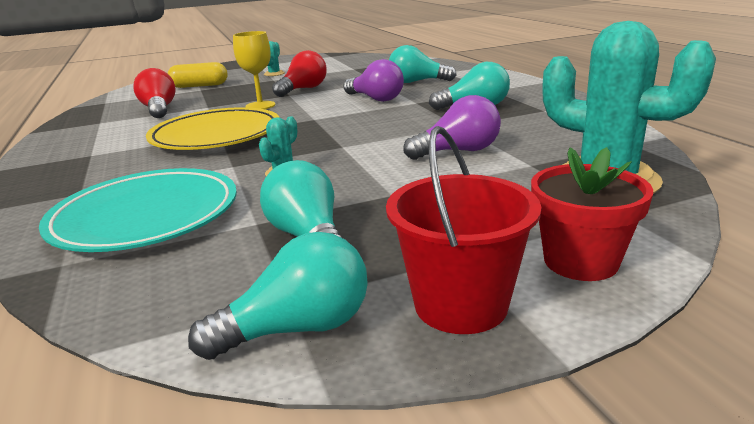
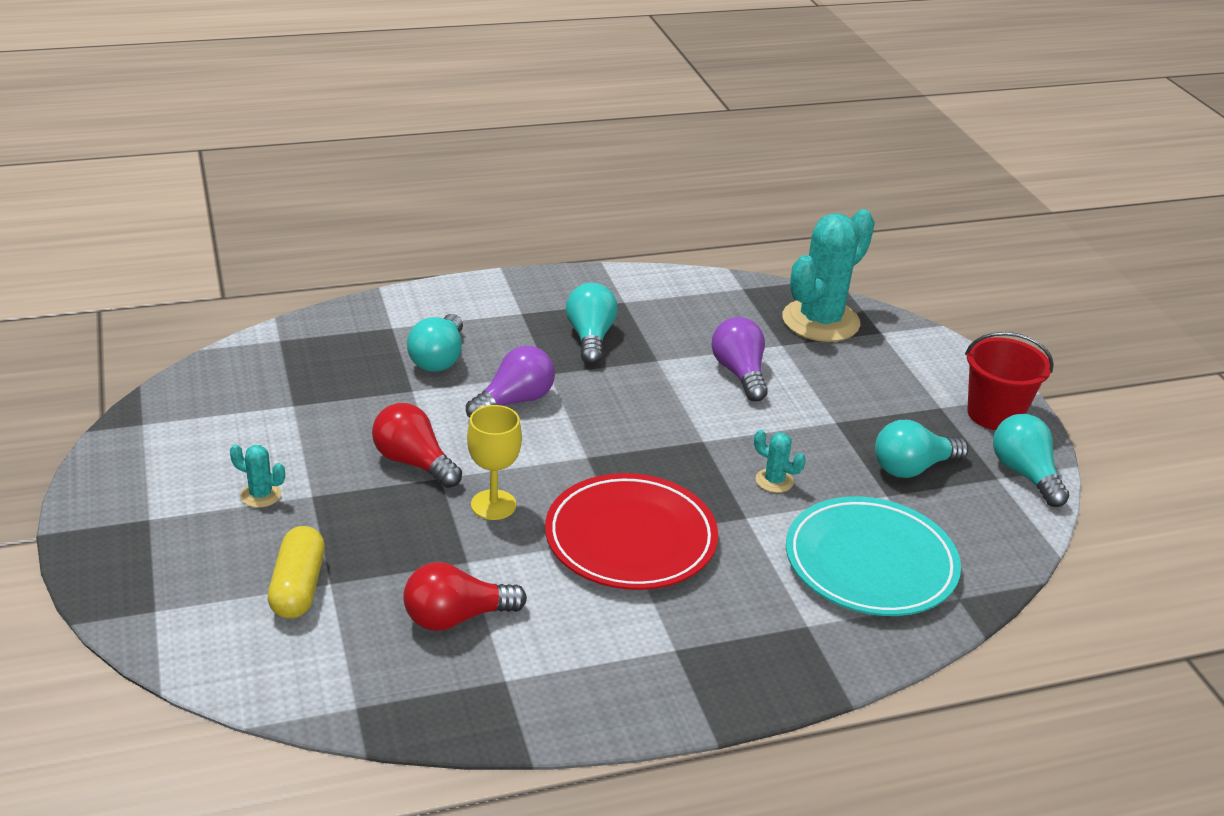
camera: 90 degrees left, 10 degrees up
yellow plate [146,107,280,150] -> red plate [545,473,718,590]
red flower pot [531,147,653,281] -> none

